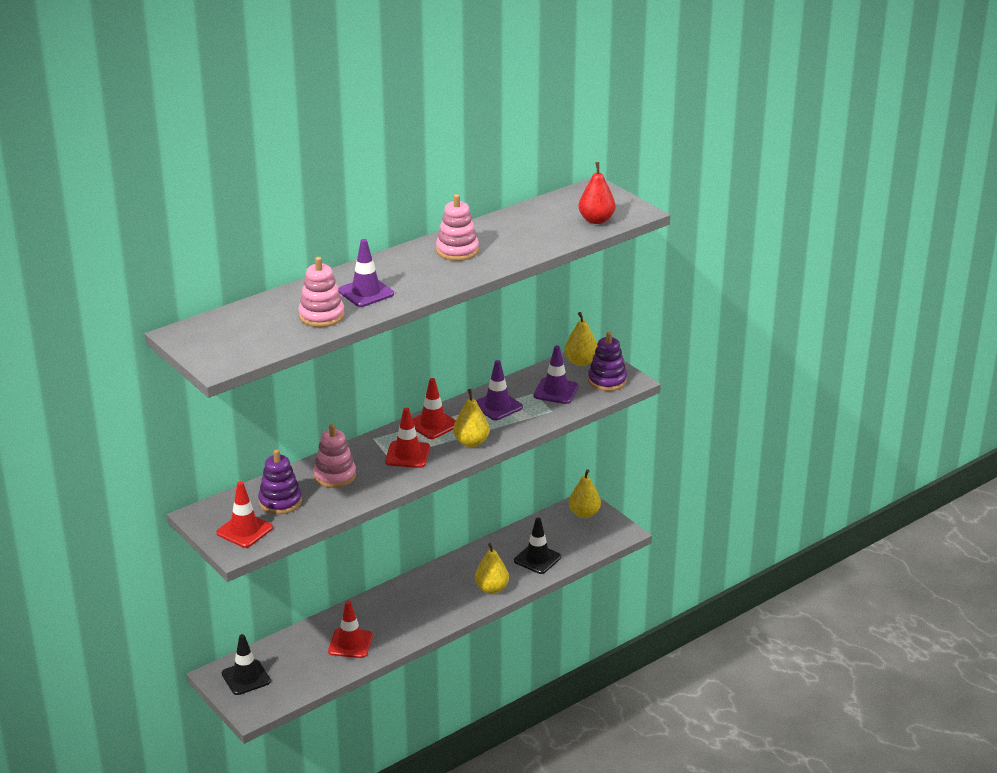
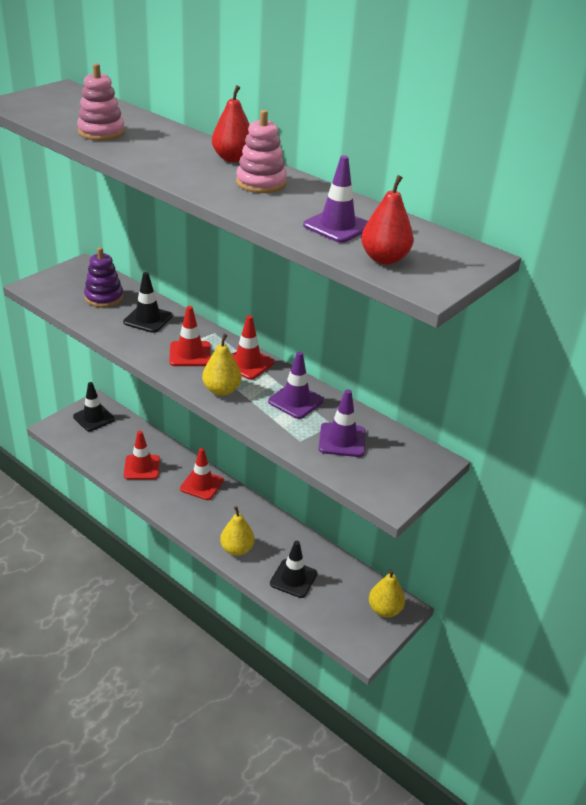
camera: 75 degrees right, 5 degrees up
red traffic cone [217,482,273,548] -> red traffic cone moved to [180,448,224,500]
pink stacking toy [314,424,356,488] -> black traffic cone [123,272,172,333]
purple traffic cone [338,239,394,307] -> purple traffic cone moved to [303,155,368,243]
yellow pear [565,312,598,366] -> none
purple stacking toy [588,332,627,391] -> none
none -> red pear [212,85,250,162]

